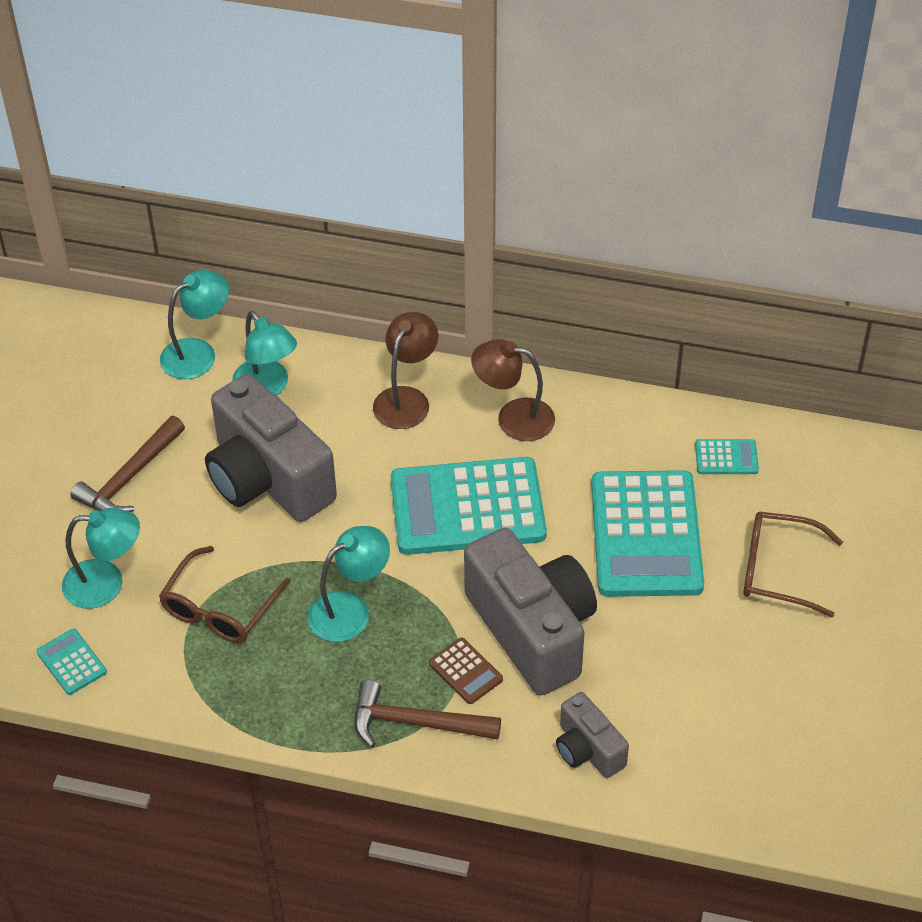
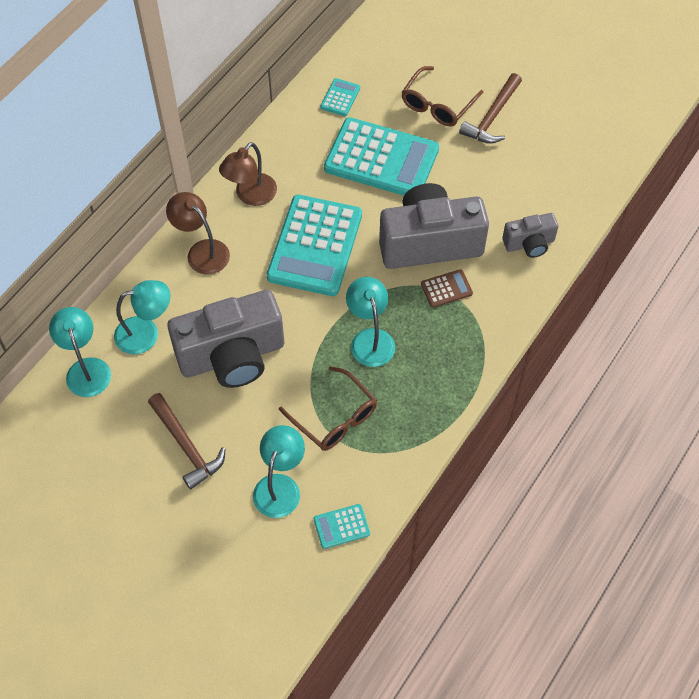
camera: 70 degrees left, 10 degrees up
brown hammer [354,680,501,747] -> brown hammer moved to [459,73,522,143]

